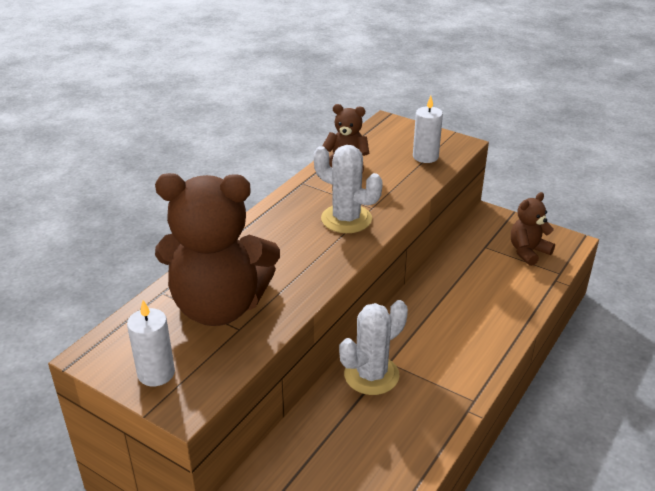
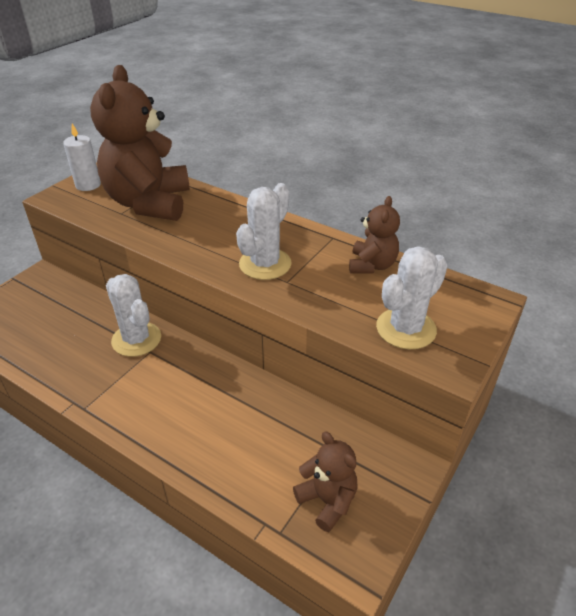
camera: 90 degrees right, 5 degrees up
white candle [413,96,443,163] -> white cactus [376,246,448,349]

